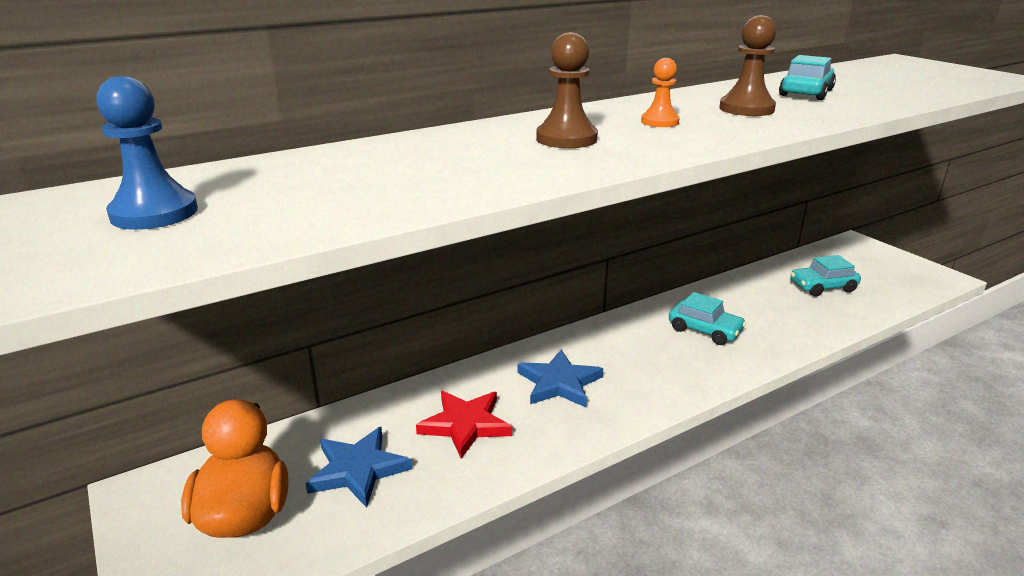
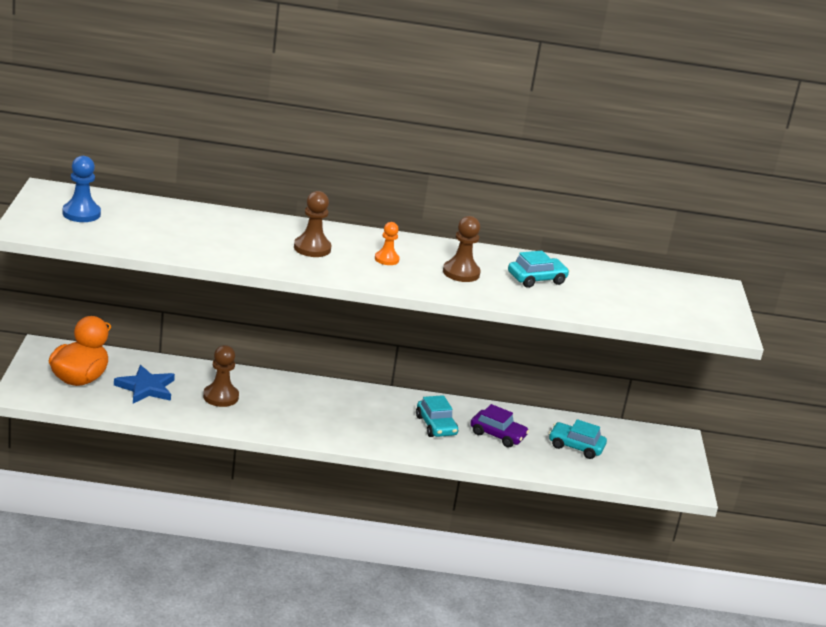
camera: 30 degrees right, 0 degrees up
red star [416,391,512,459] -> brown pawn [203,345,239,407]
blue star [518,350,603,407] -> none
none -> purple car [470,404,529,448]

